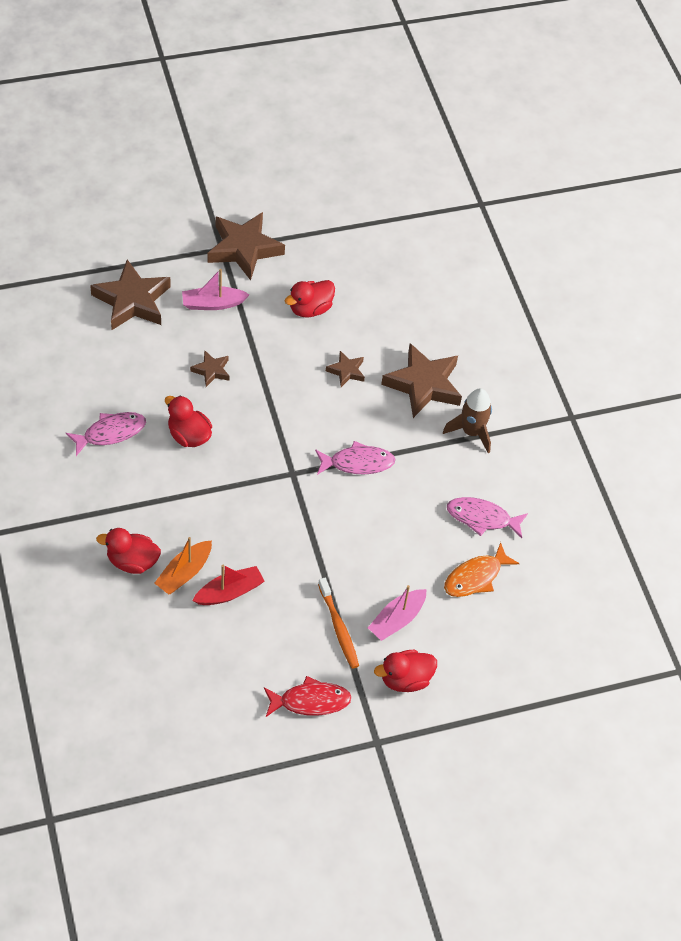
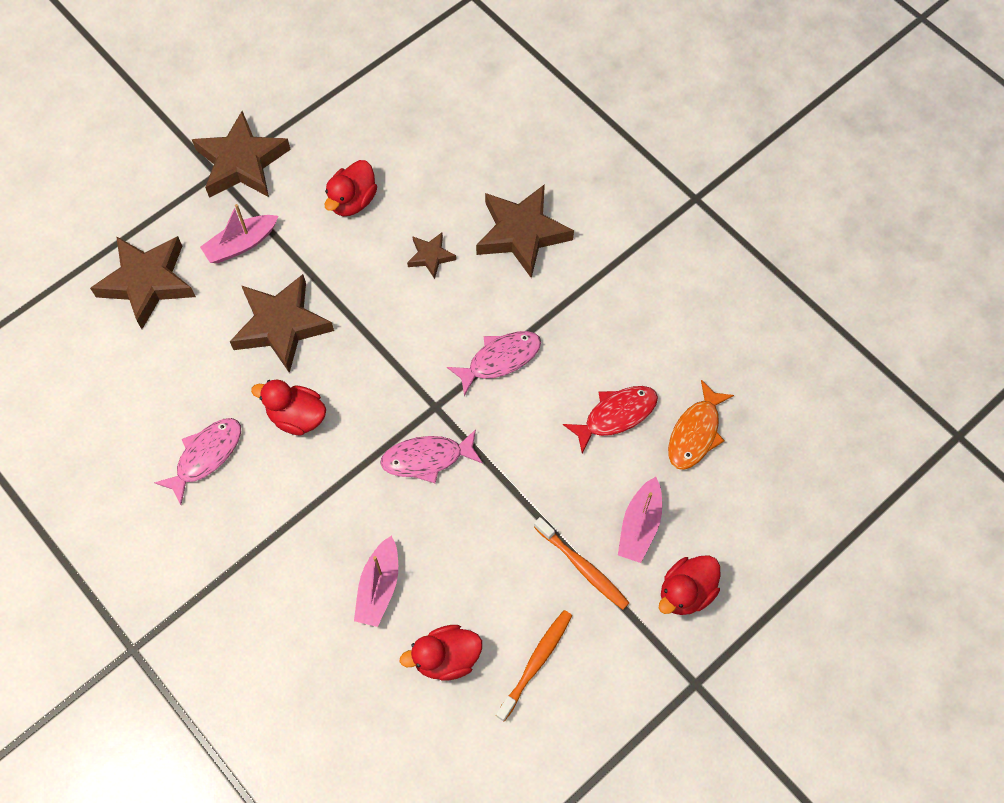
camera: 20 degrees left, 10 degrees up
red duck [96,528,161,574] -> red duck moved to [400,625,482,681]
orange boat [154,537,212,595] -> pink boat [354,536,398,627]
brown star [190,350,230,387] -> brown star [230,274,334,373], size x2.02
red boat [192,565,265,605] -> none
red fish [264,676,352,717] -> red fish moved to [563,386,658,454]
brown rocket [443,388,492,453] -> none
pink fish [447,497,528,538] -> pink fish moved to [380,429,483,483]
none -> orange toothbrush [496,610,572,722]

